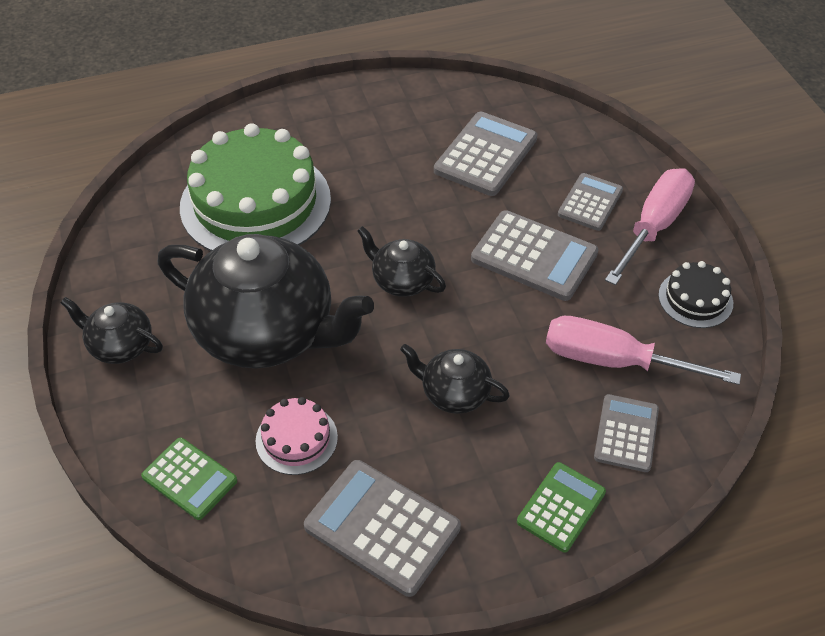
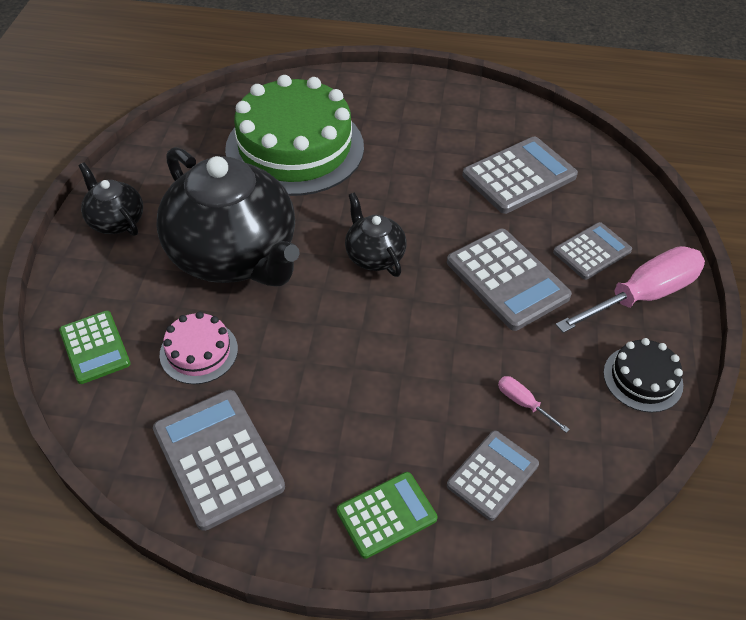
camera: 25 degrees right, 0 degrees up
black teapot [400,344,510,414] -> none
pink screwdriver [546,316,741,385] -> pink screwdriver [498,376,570,433], size x0.42

